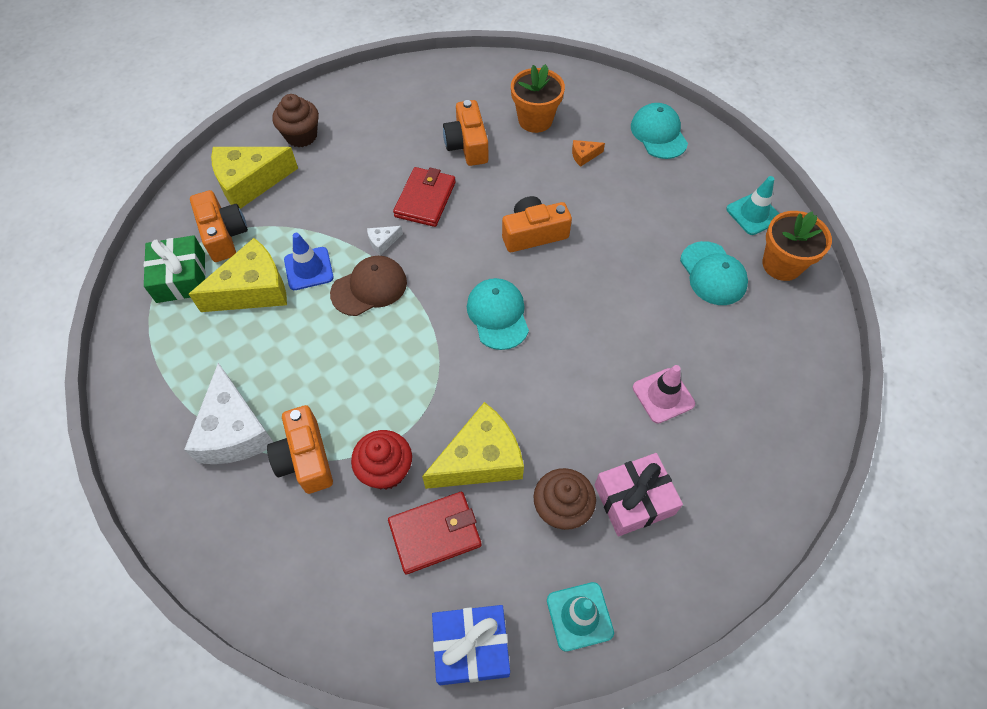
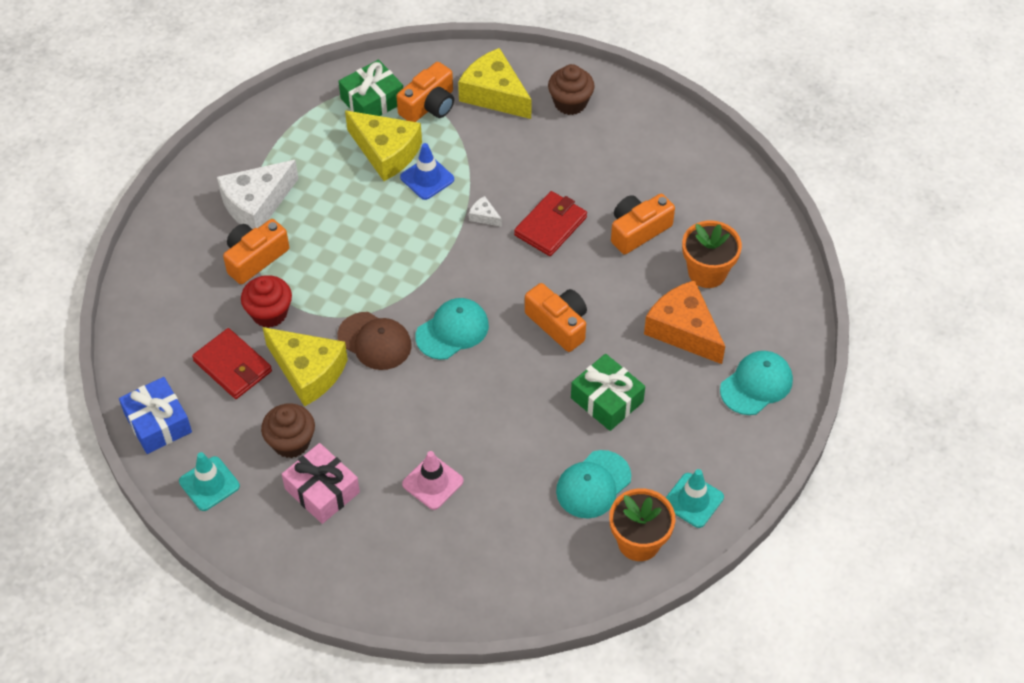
camera: 65 degrees right, 5 degrees down
brown cap [330,256,407,316] -> brown cap moved to [337,312,412,370]
red wallet [393,167,456,227] -> red wallet turned 45 degrees counterclockwise [514,191,587,256]
orange cheese [572,140,605,167] -> orange cheese [644,280,725,364], size x2.38
none -> green gift [571,354,645,431]

